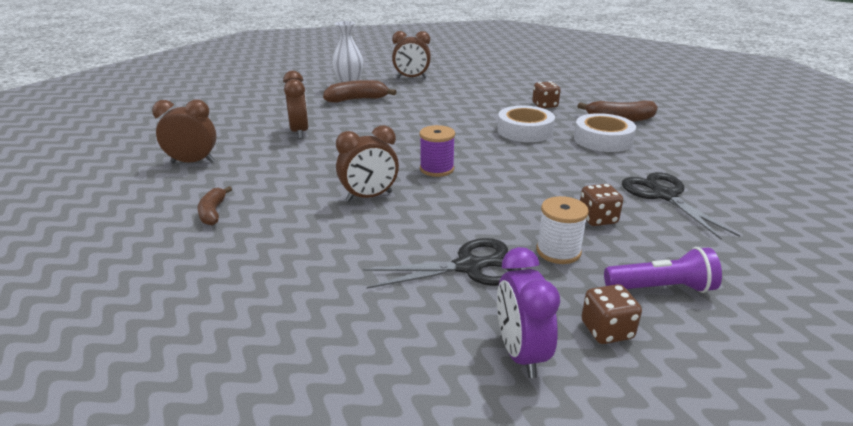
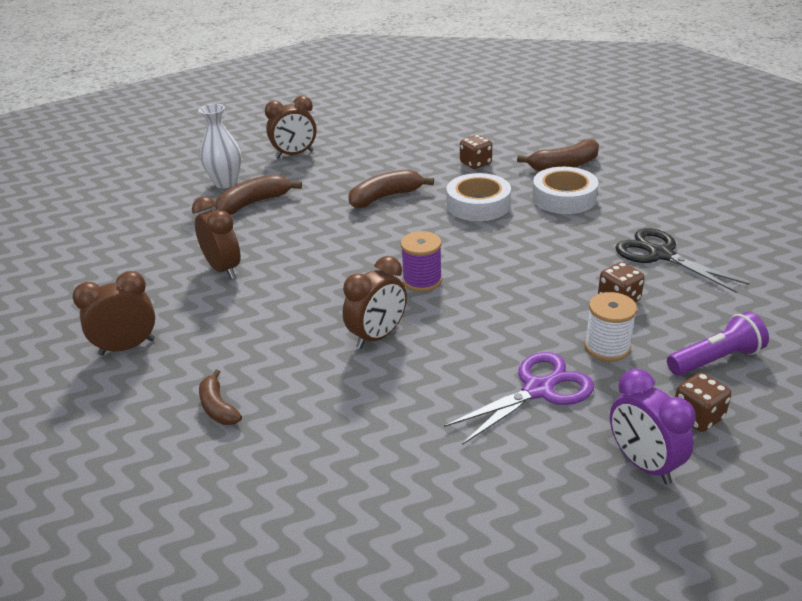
camera: 20 degrees left, 5 degrees up
black scissors [363,238,522,289] -> purple scissors [444,352,594,445]
none -> brown banana [348,169,434,208]

